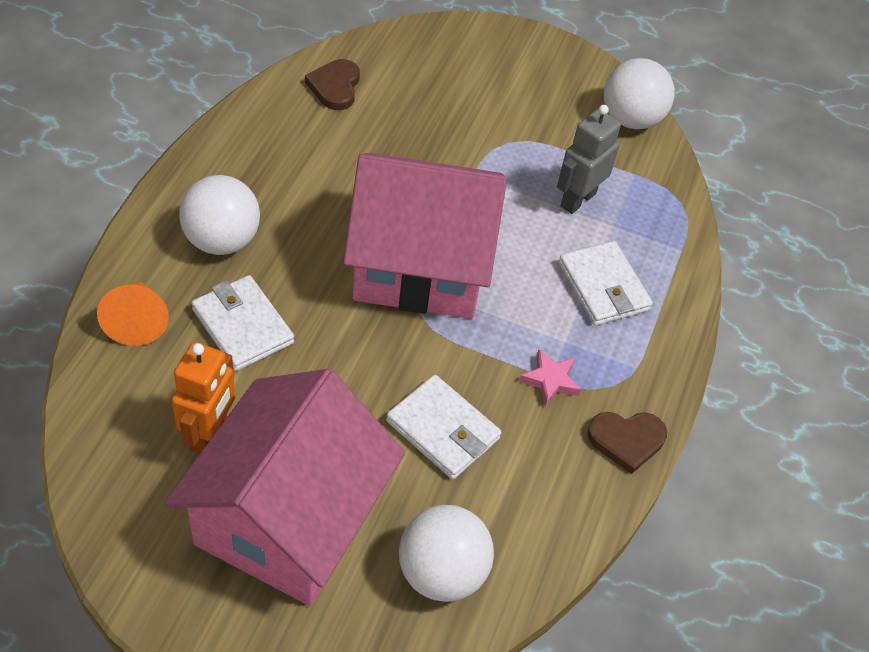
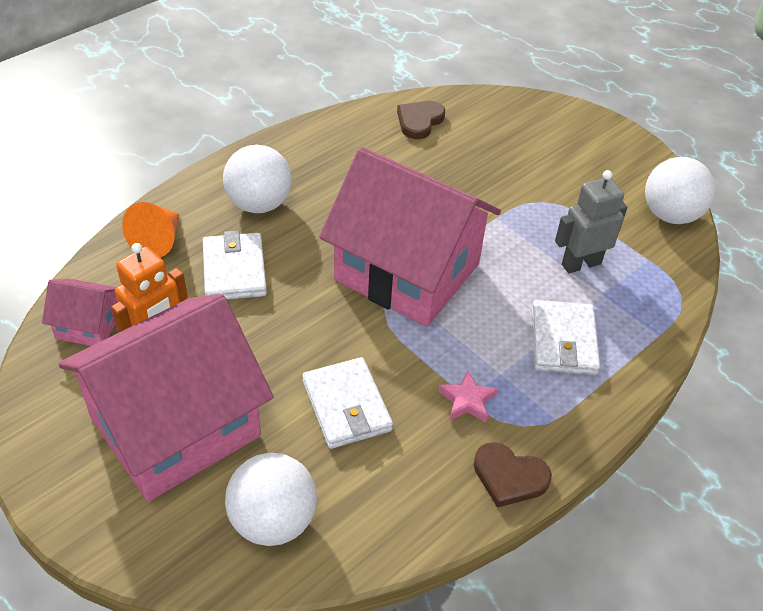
camera: 30 degrees right, 5 degrees down
none -> pink house [42,278,118,346]

